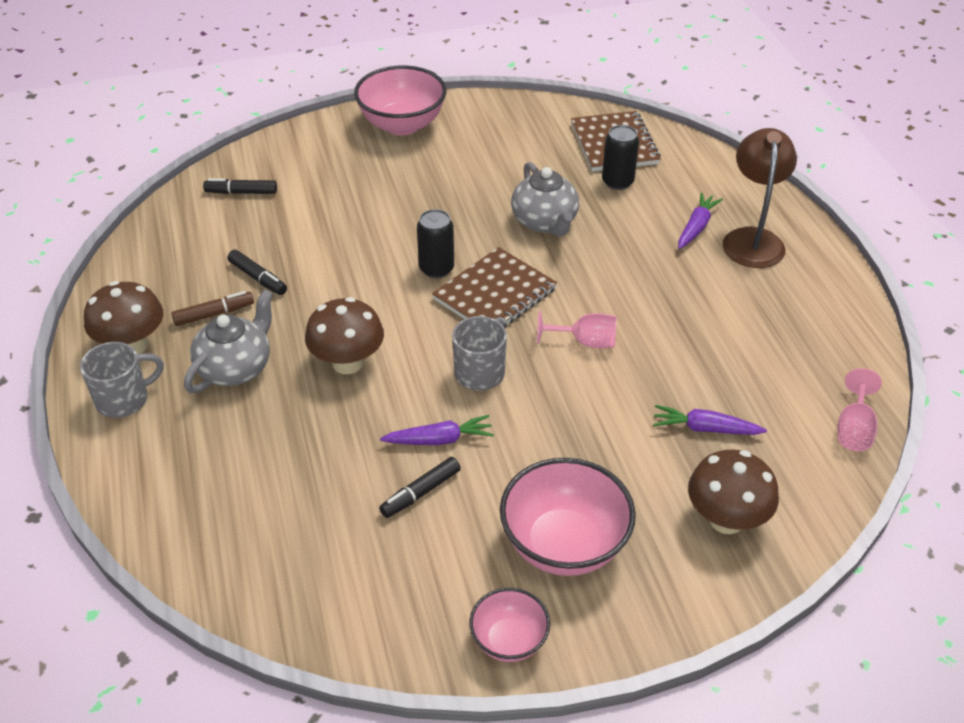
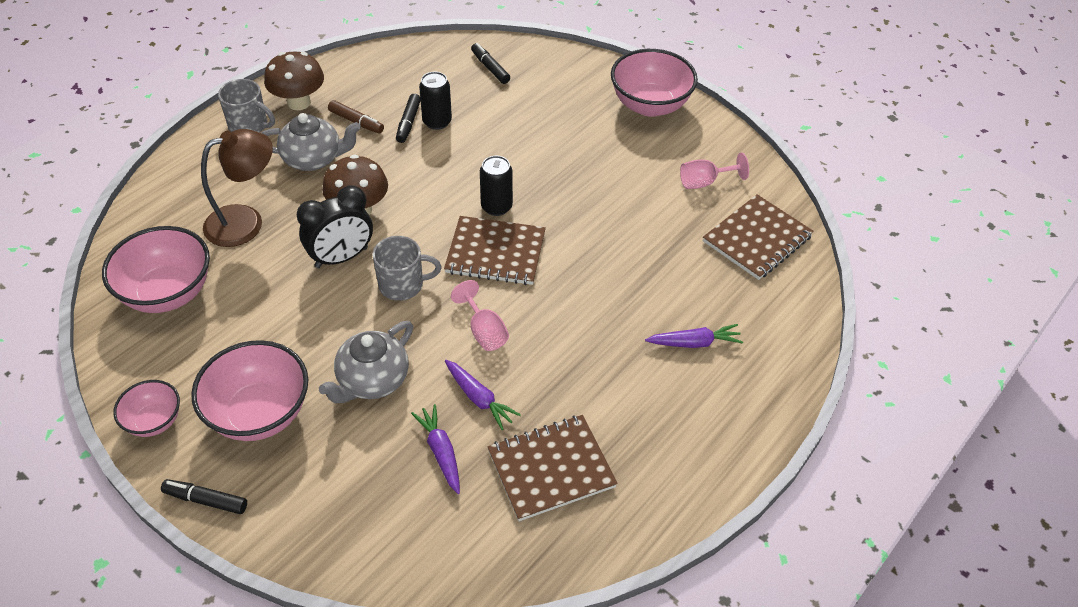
camera: 55 degrees right, 5 degrees up
black marker [379,457,461,518] -> black marker moved to [161,479,247,514]
purple carrot [380,415,494,445] -> purple carrot moved to [445,360,521,430]
grey teapot [511,162,579,237] -> grey teapot moved to [319,321,413,404]
black can [602,125,639,190] -> black can moved to [419,72,452,130]
brown mushroom [688,450,779,534] -> none
brown lamp [723,128,797,268] -> brown lamp moved to [201,129,273,247]
pink goblet [838,368,882,451] -> pink goblet moved to [680,152,749,189]
none -> pink bowl [102,226,210,313]
none -> black clock [297,186,373,268]
none -> brown notebook [488,415,618,521]

